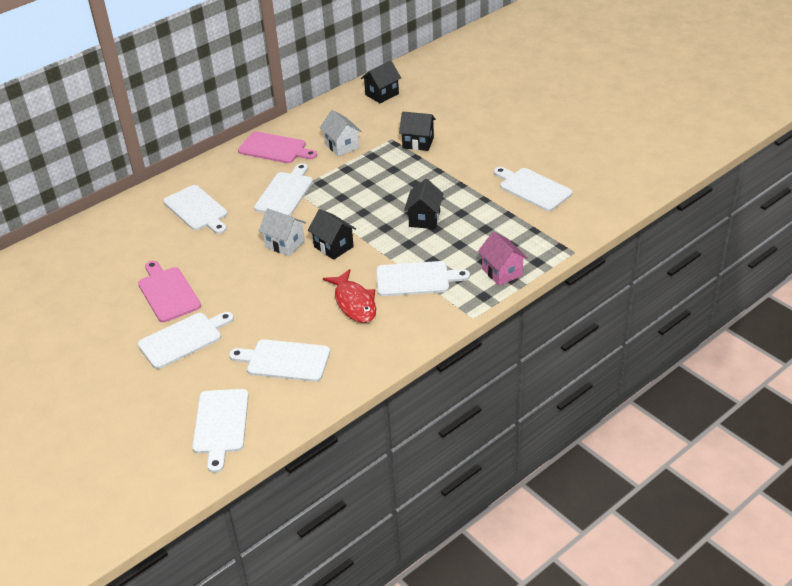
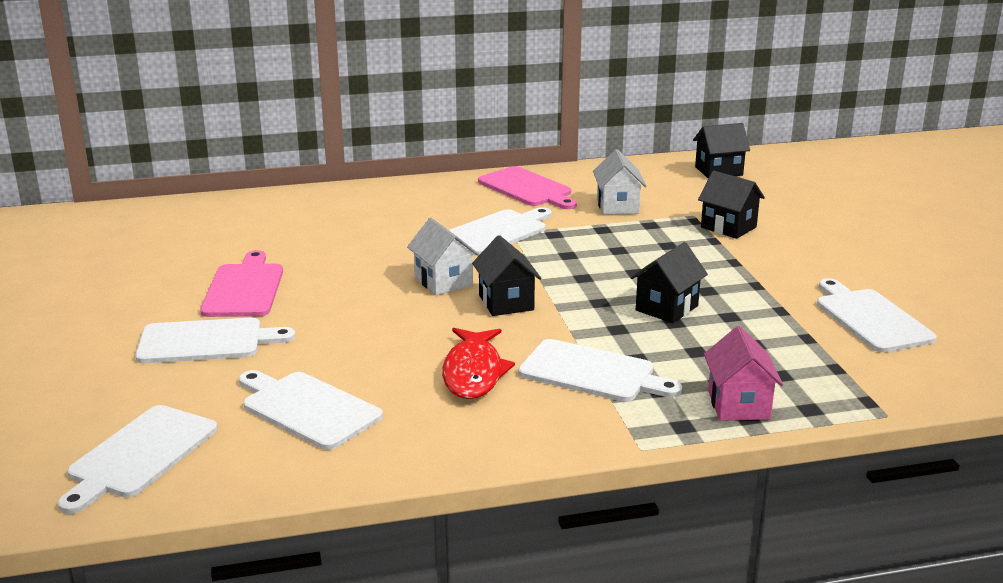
camera: 25 degrees right, 15 degrees down
white cutting board [163,185,228,234] -> none

